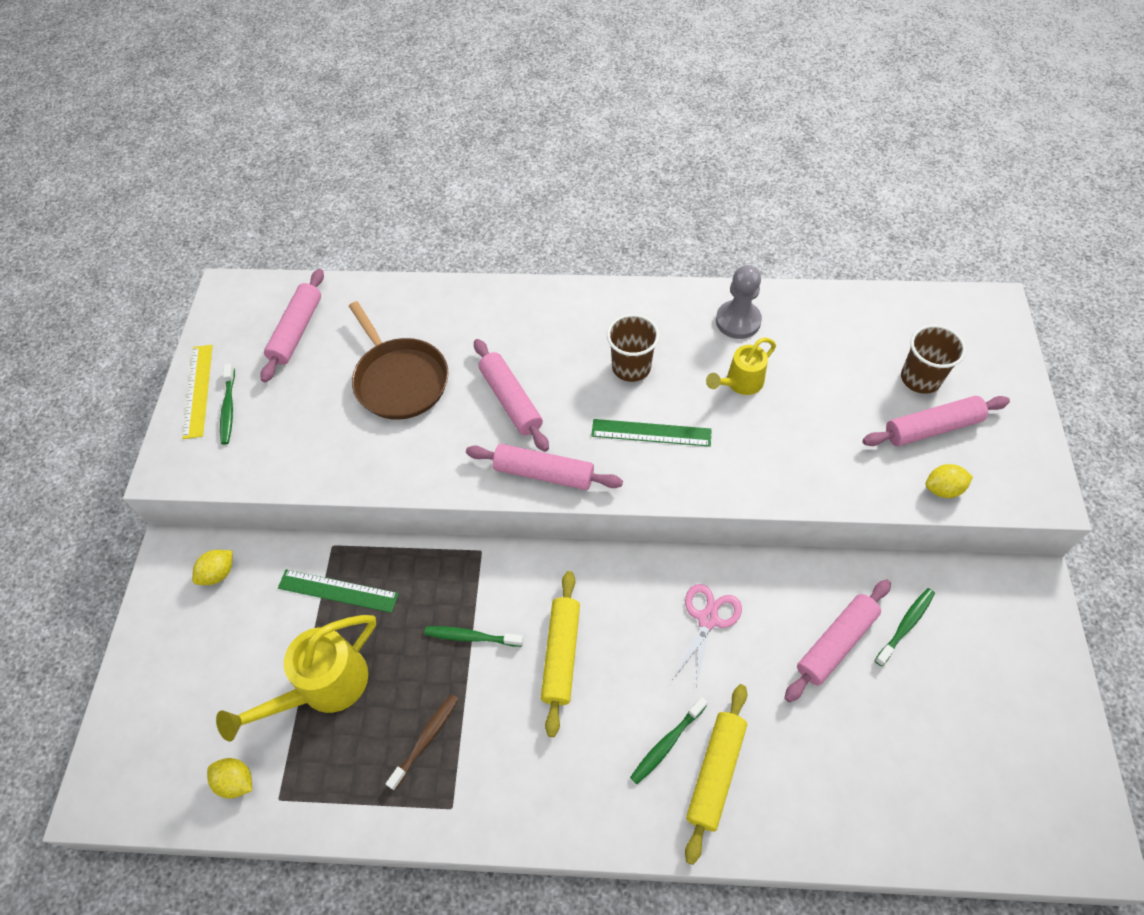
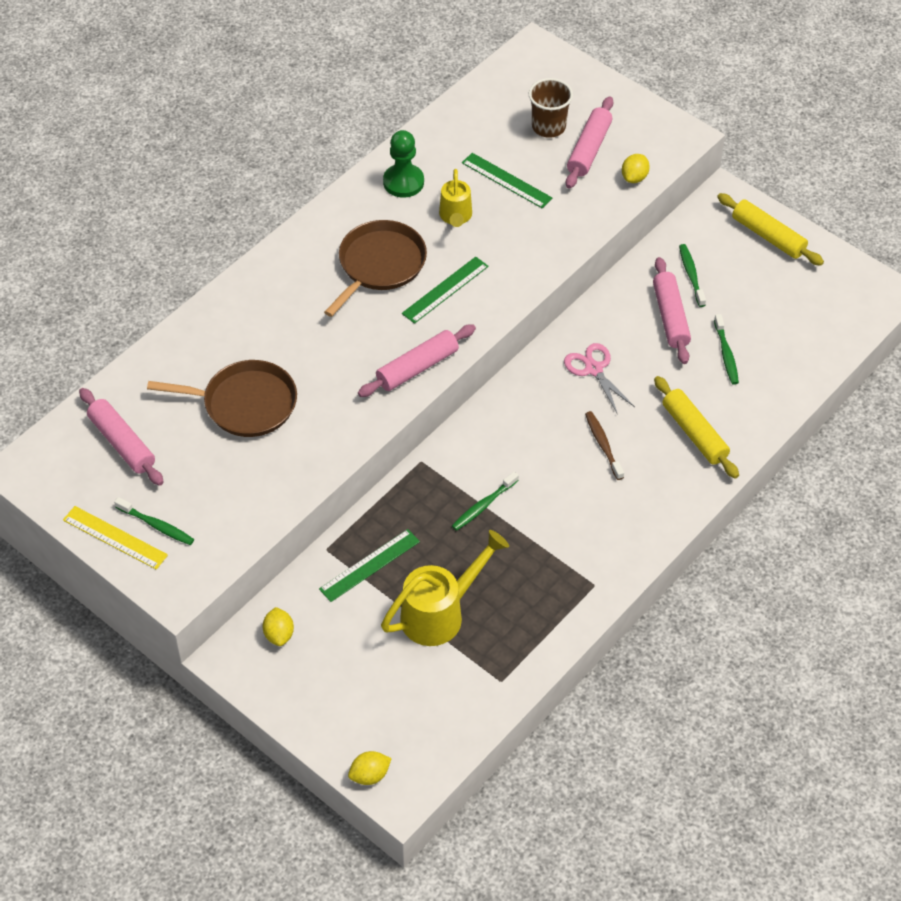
camera: 55 degrees left, 5 degrees down
yellow lemon [207,758,252,799] -> yellow lemon moved to [348,751,392,785]
yellow watering can [216,615,376,742] -> yellow watering can turned 120 degrees counterclockwise [381,530,509,646]
brown toothbrush [386,694,459,790] -> brown toothbrush moved to [585,411,624,480]
pink rolling pin [474,339,549,452] -> none
yellow rolling pin [541,571,580,737] -> yellow rolling pin moved to [717,193,824,266]
brown cup [607,314,659,382] -> brown pan [324,220,427,317]
green toothbrush [630,697,708,784] -> green toothbrush moved to [714,314,739,385]
grey pawn [716,265,762,339] -> green pawn [383,130,424,198]
none -> green ruler [462,153,552,208]

